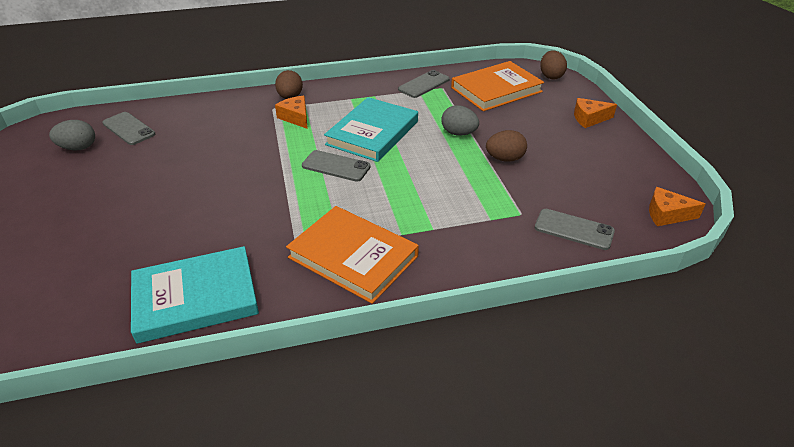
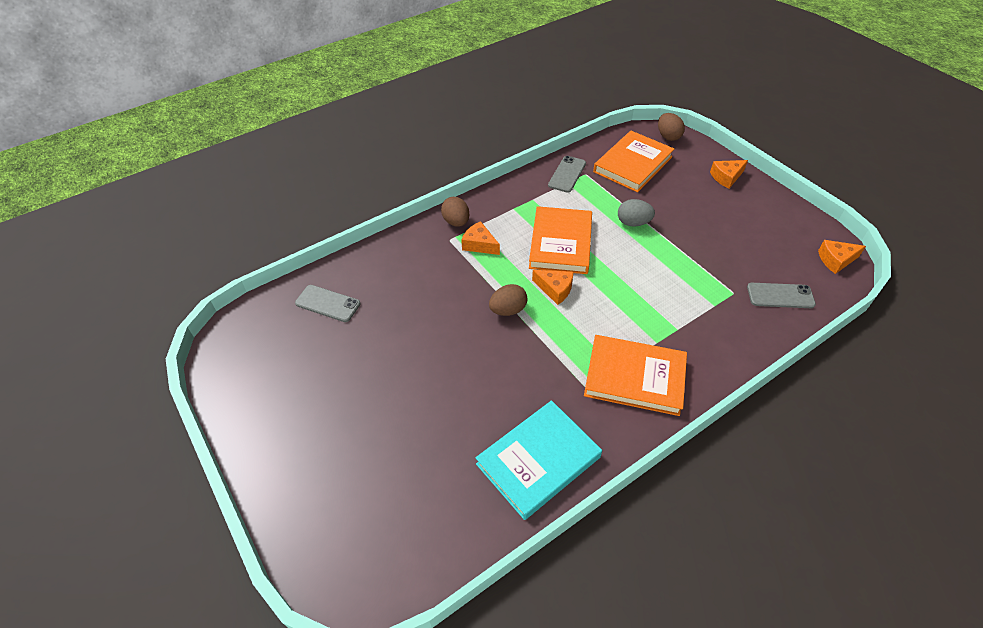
camera: 20 degrees left, 10 degrees up
grey egg [49,120,95,150] -> none
grey phone [302,150,371,182] -> orange cheese [532,270,574,305]
turquoise book [324,97,418,162] -> orange book [529,206,592,274]
brown egg [486,130,527,162] -> brown egg moved to [489,284,528,316]

